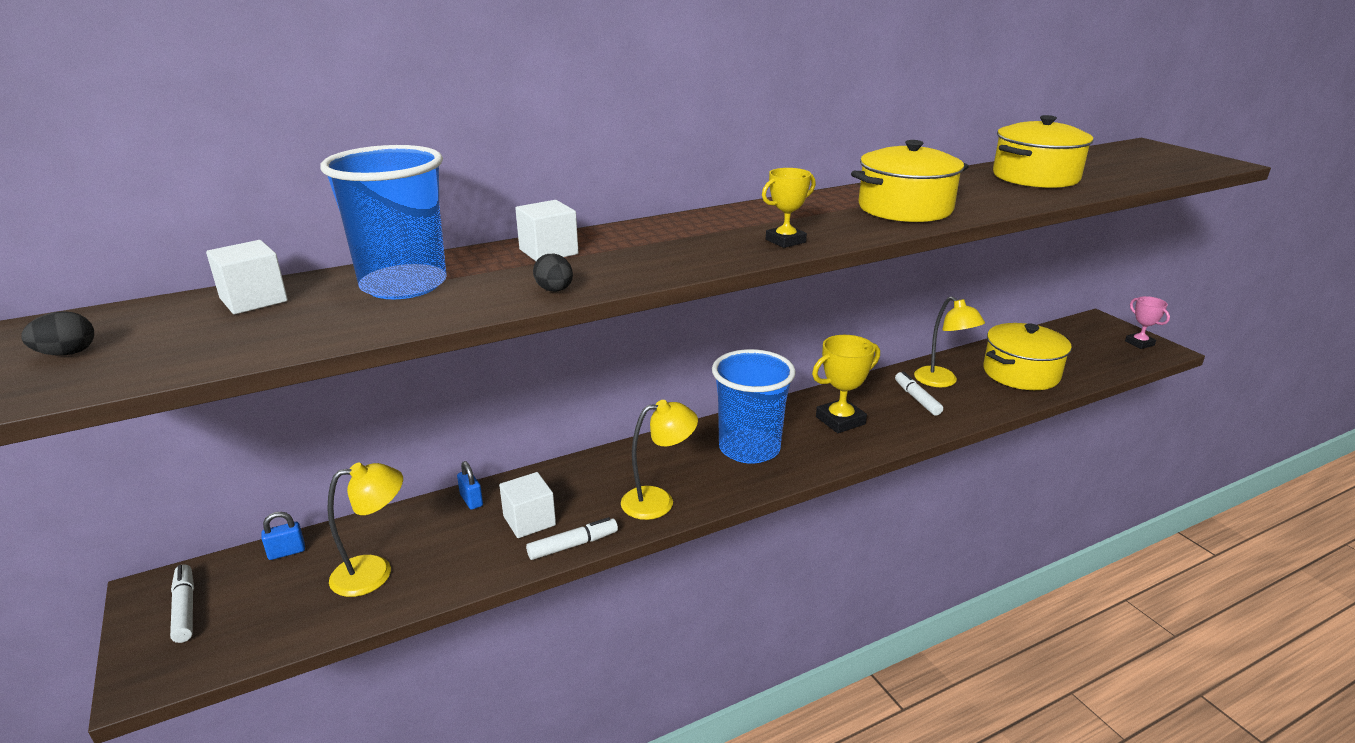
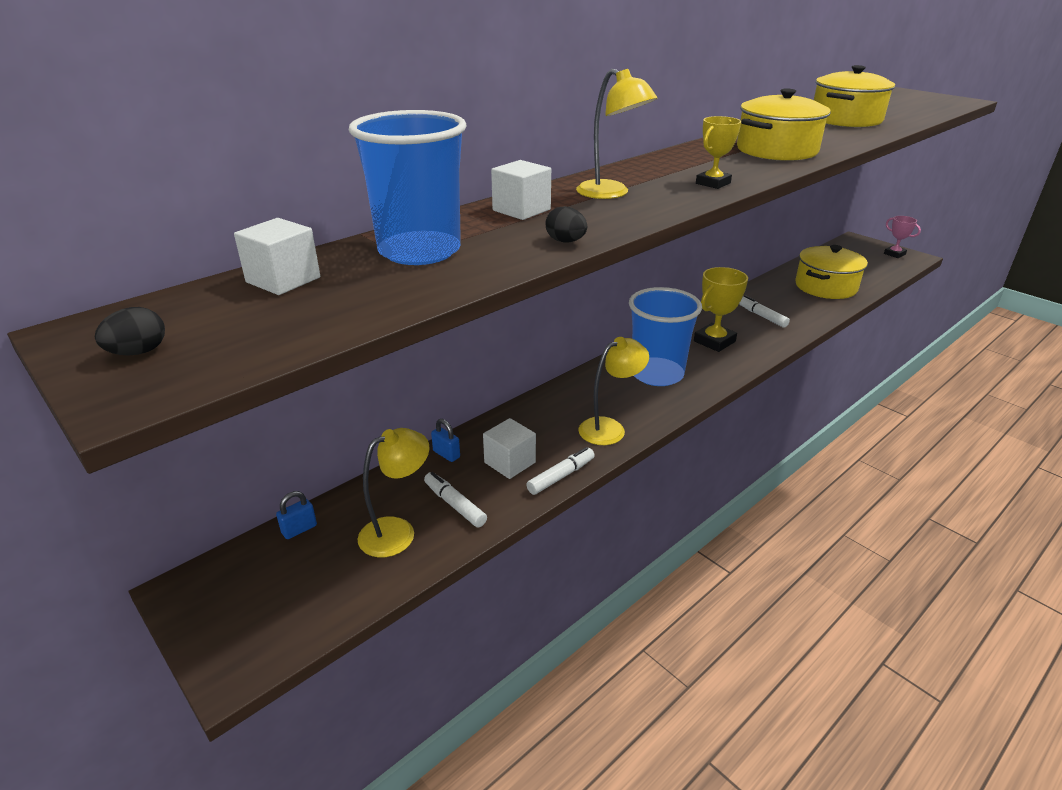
camera: 15 degrees left, 5 degrees up
white marker [170,564,194,643] -> white marker moved to [424,472,487,527]
yellow lamp [914,296,985,387] -> yellow lamp moved to [576,69,657,199]

